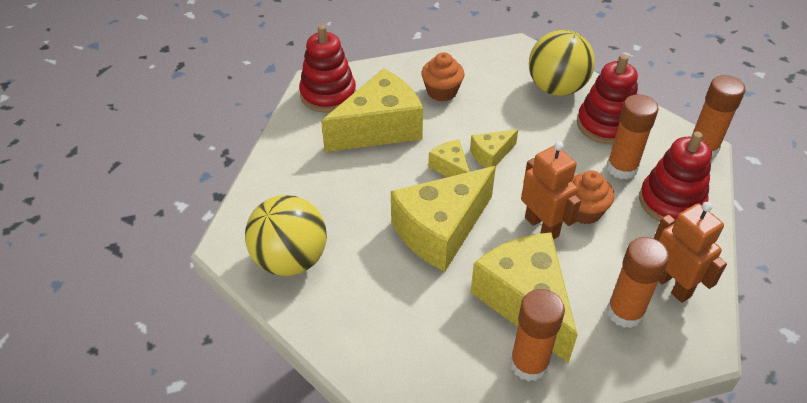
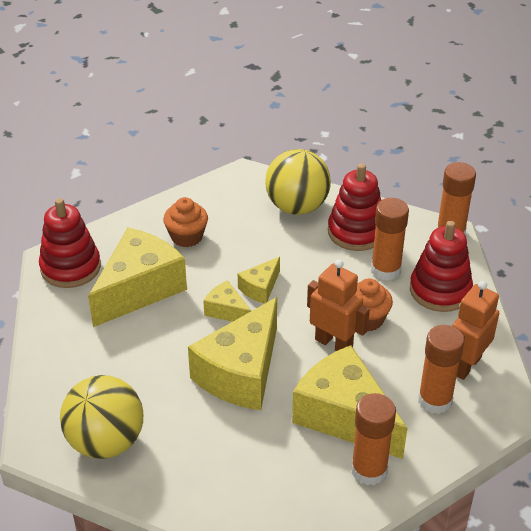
camera: 20 degrees left, 5 degrees down
orange robot [654,202,727,303] -> orange robot turned 90 degrees counterclockwise [452,281,499,380]

